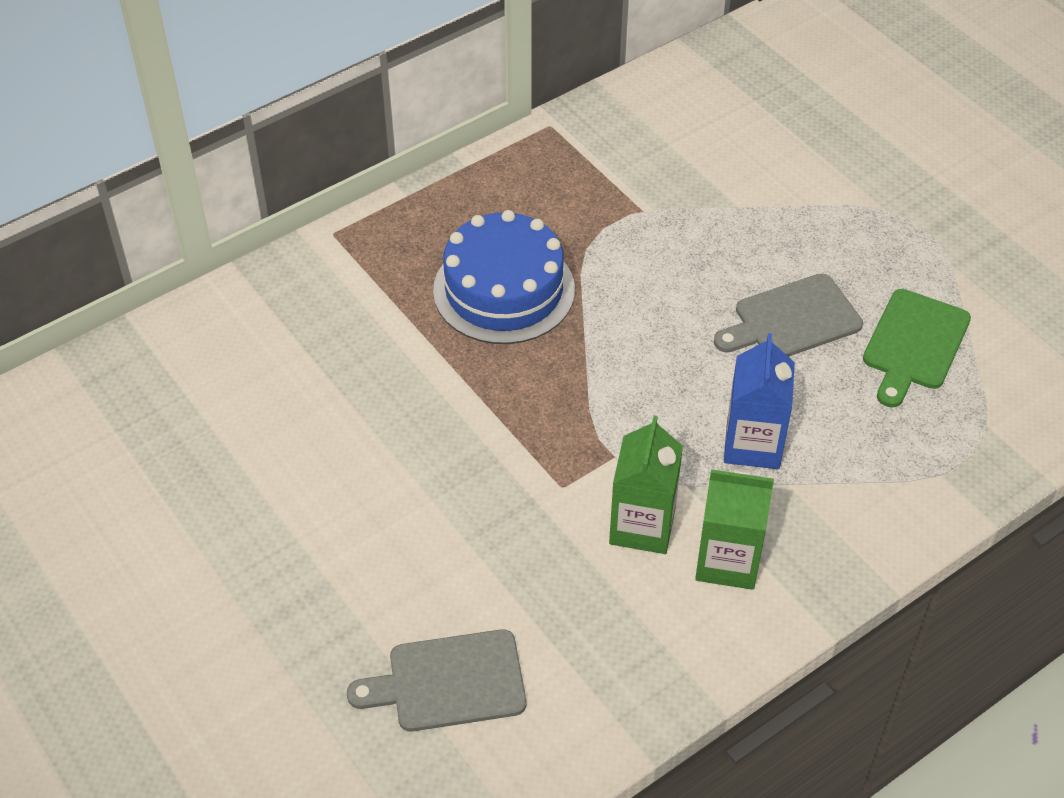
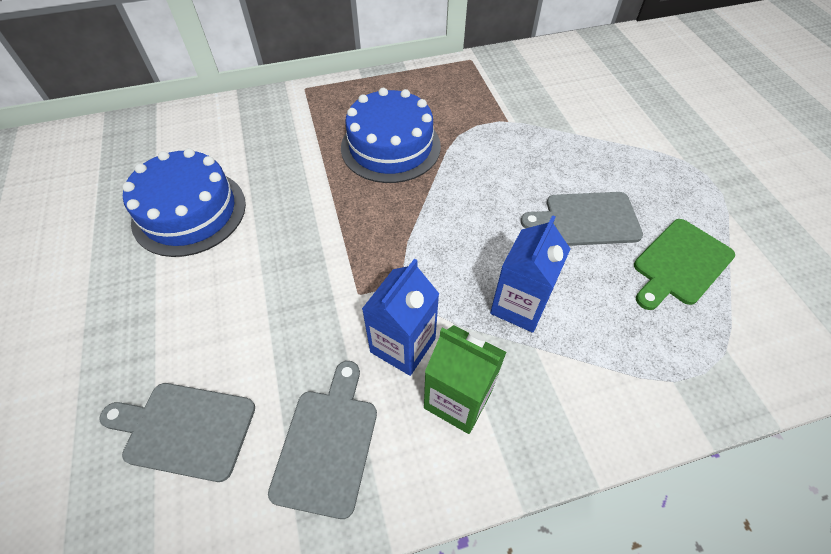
camera: 20 degrees right, 5 degrees up
green carton [609,415,683,554] -> blue carton [362,259,439,376]
none -> blue cake [122,148,246,257]
none -> grey cutting board [268,361,377,519]

